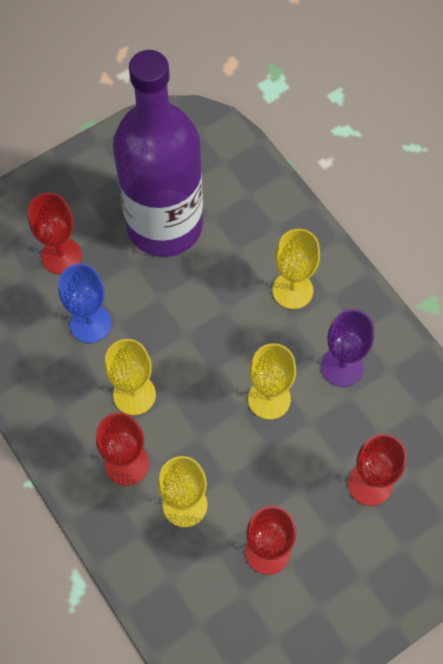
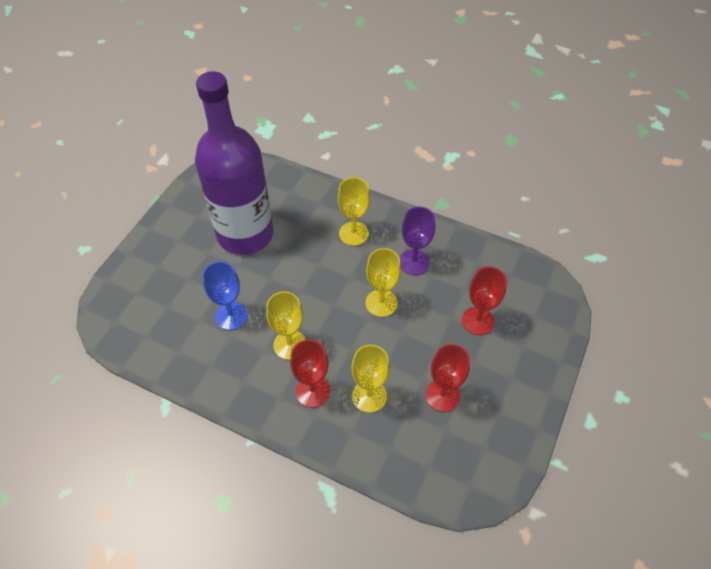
camera: 30 degrees left, 10 degrees down
red goblet [28,193,82,274] -> none

